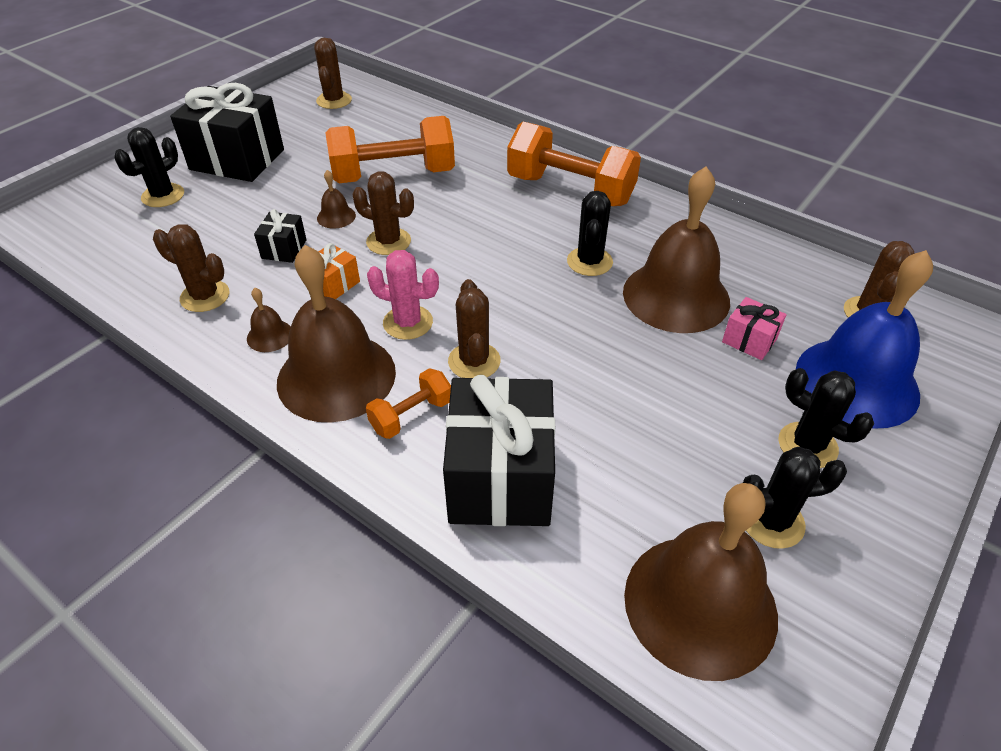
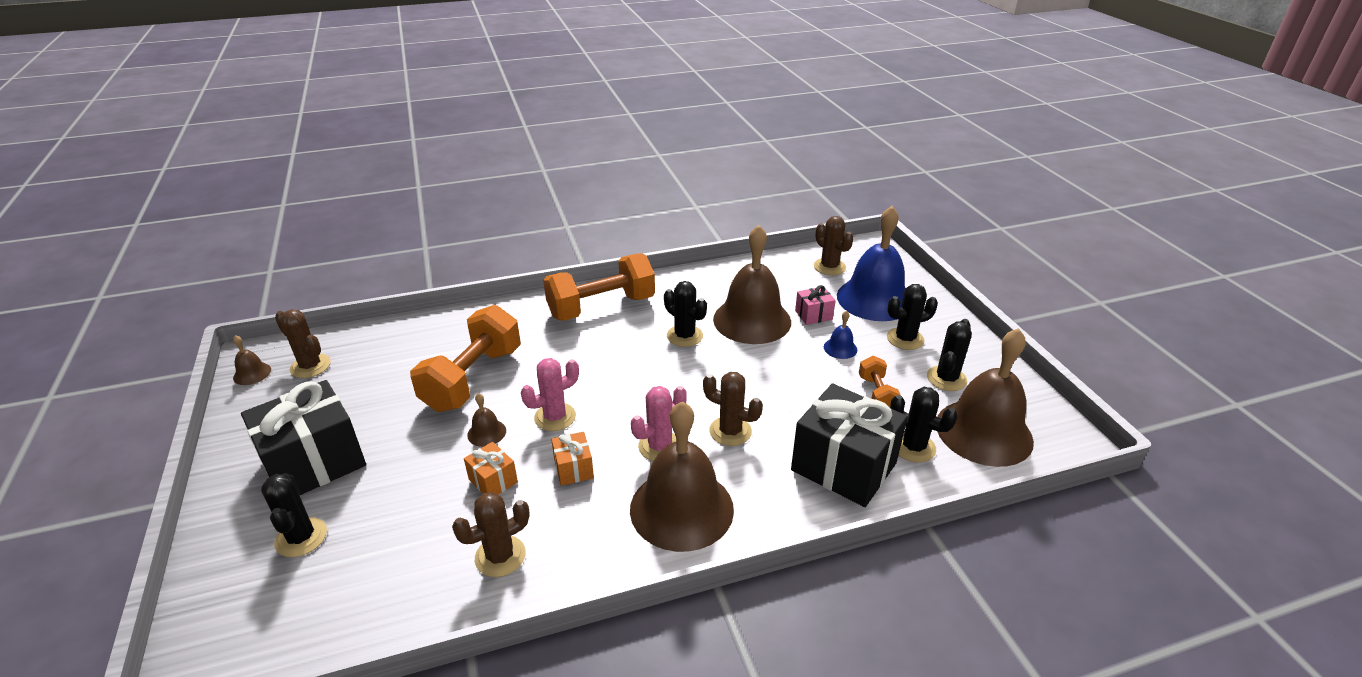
camera: 55 degrees left, 10 degrees down
brown bell [247,288,291,352] -> brown bell moved to [233,335,271,385]
black gift [254,209,307,263] -> orange gift [464,442,518,495]
brown cactus [352,171,414,255] -> pink cactus [521,358,579,431]
orange dumbbell [366,368,451,439] -> orange dumbbell moved to [859,356,901,407]
none -> blue bell [824,311,857,359]
none -> black cactus [890,387,958,463]

